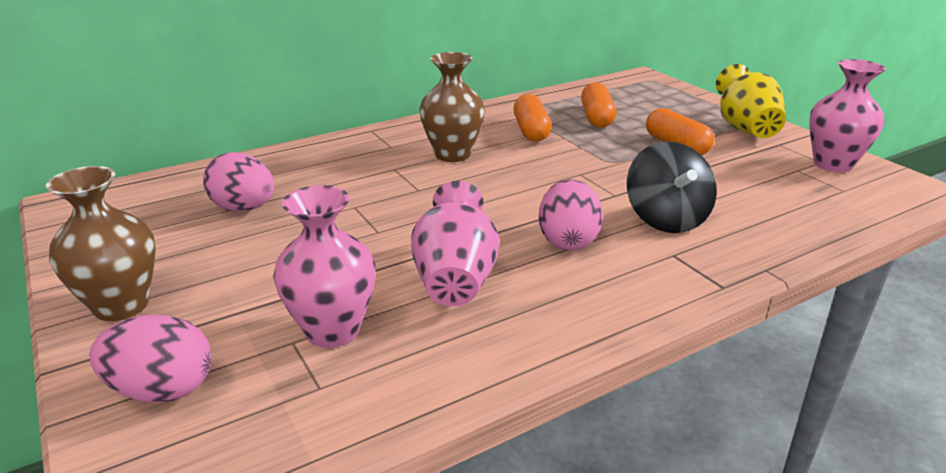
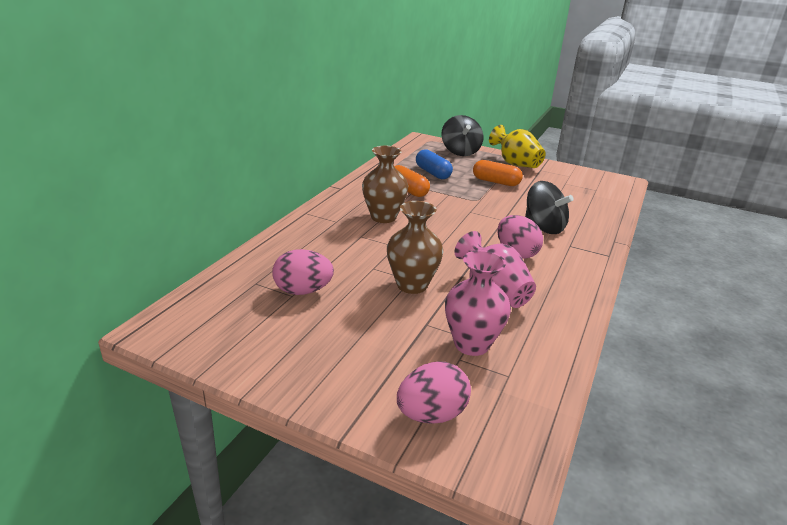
camera: 35 degrees left, 0 degrees up
brown vase [46,166,156,321] -> brown vase moved to [387,201,443,294]
orange capsule [581,82,616,128] -> blue capsule [416,149,453,179]
pink vase [809,59,886,172] -> none
none -> black spinning top [442,115,483,156]

